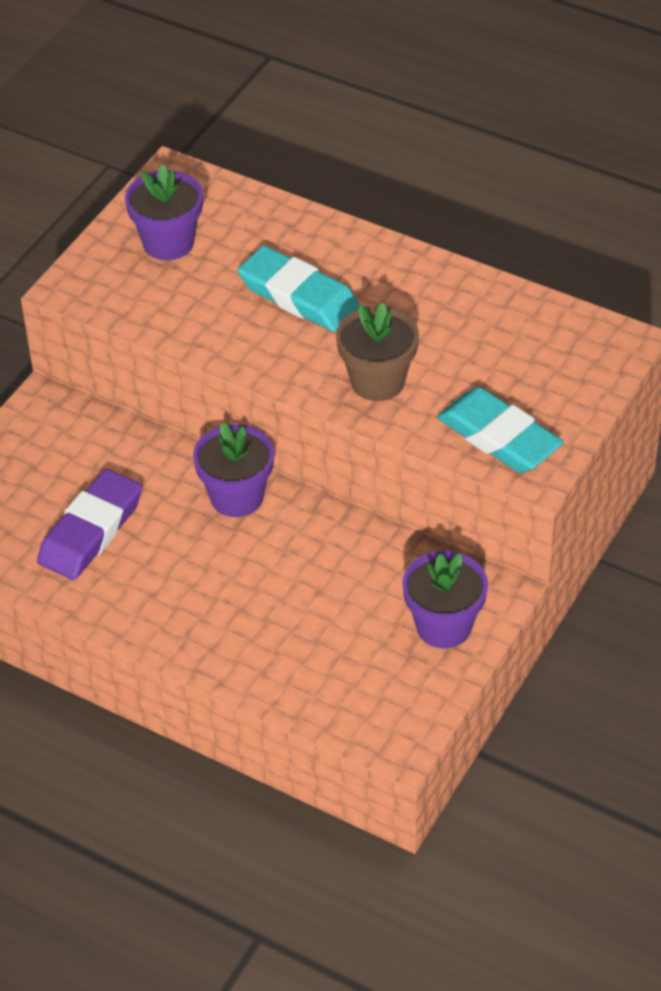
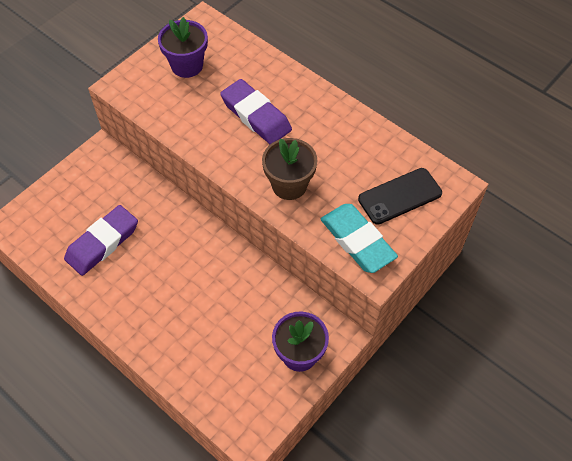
camera: 10 degrees right, 10 degrees up
purple flower pot [193,422,274,517] -> none
turquoise eraser [238,246,359,332] -> purple eraser [220,79,292,144]
none -> black phone [358,168,442,225]

